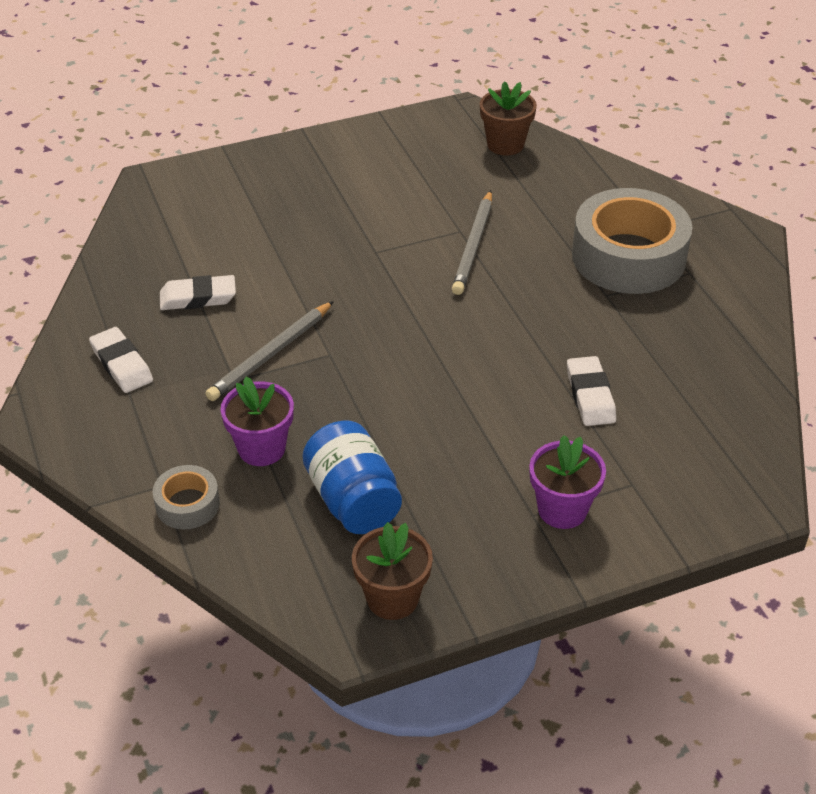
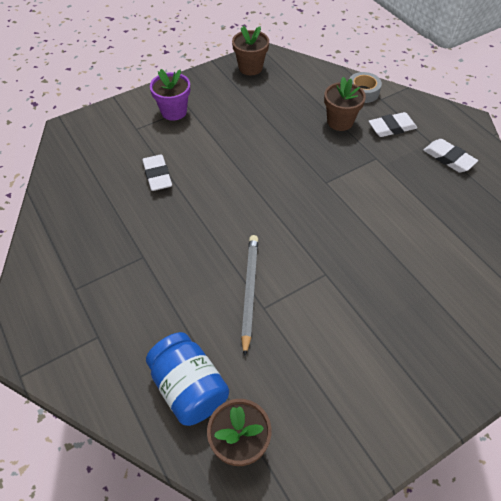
camera: 170 degrees right, 10 degrees up
white eraser [160,275,236,310] -> white eraser moved to [369,112,417,137]
grey pencil [205,301,334,401] -> none
purple flower pot [220,377,294,466] -> brown flower pot [324,77,366,131]
blue jar [302,421,402,534] -> blue jar moved to [146,332,229,426]
grey tape [572,188,693,294] -> none

